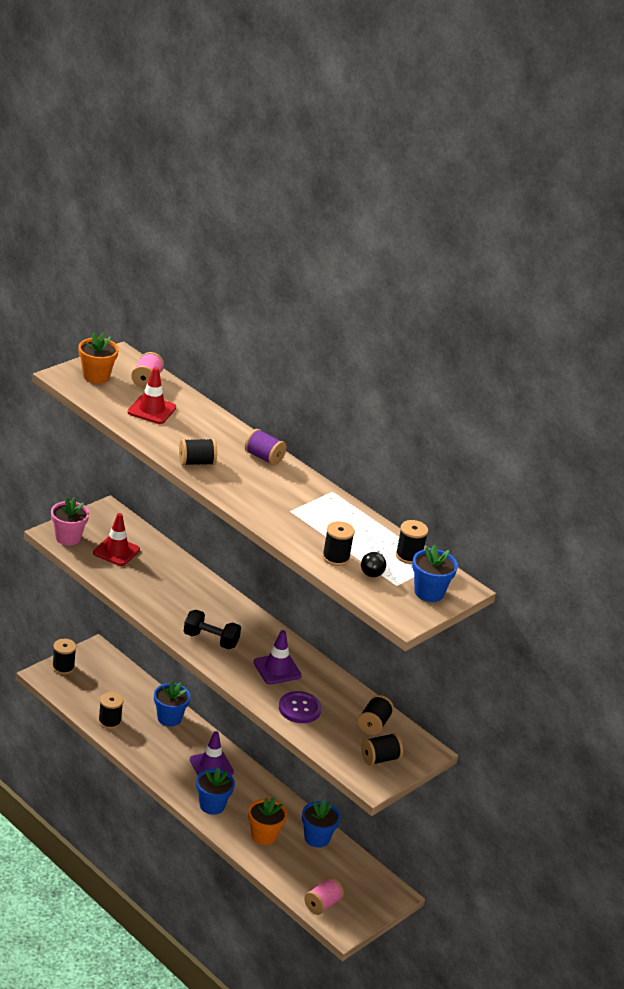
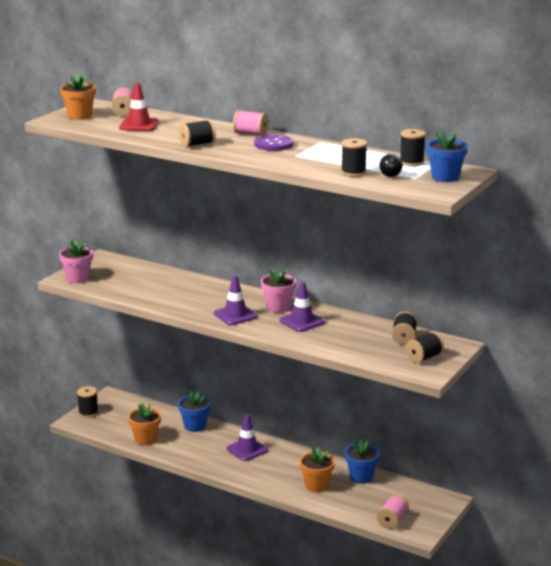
camera: 10 degrees left, 10 degrees down
red traffic cone [93,513,140,566] -> none
black spool [98,692,123,729] -> orange flower pot [128,403,161,445]
black dumbbell [184,610,241,650] -> purple traffic cone [214,275,258,325]
blue flower pot [196,767,235,815] -> none
purple spool [245,429,286,466] -> pink spool [233,110,269,136]
purple button [279,691,322,723] -> purple button moved to [254,135,293,151]
none -> pink flower pot [261,269,296,313]

